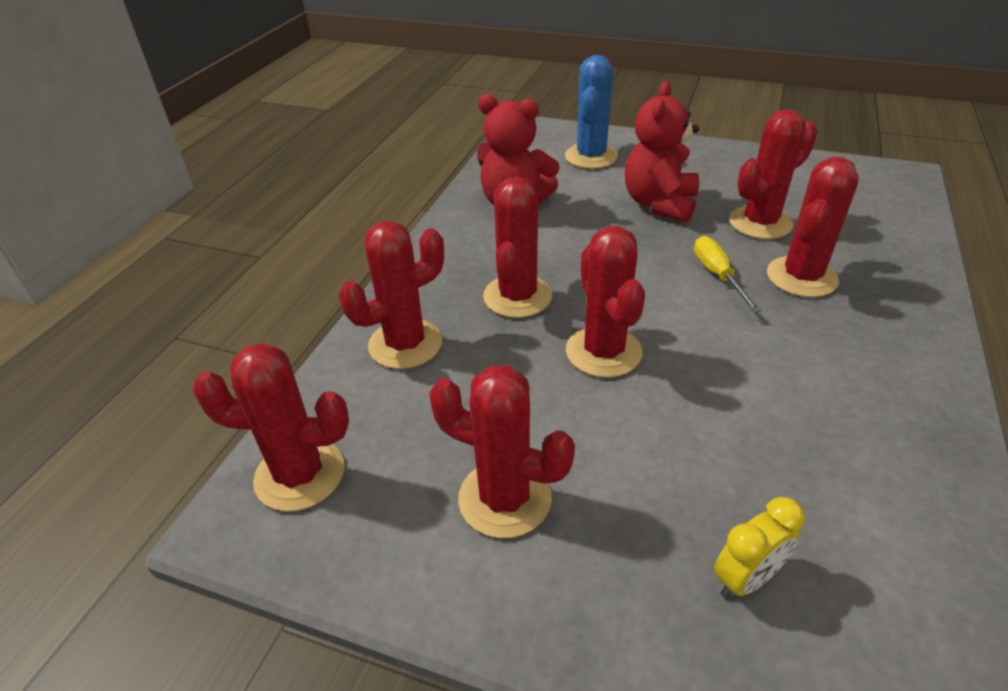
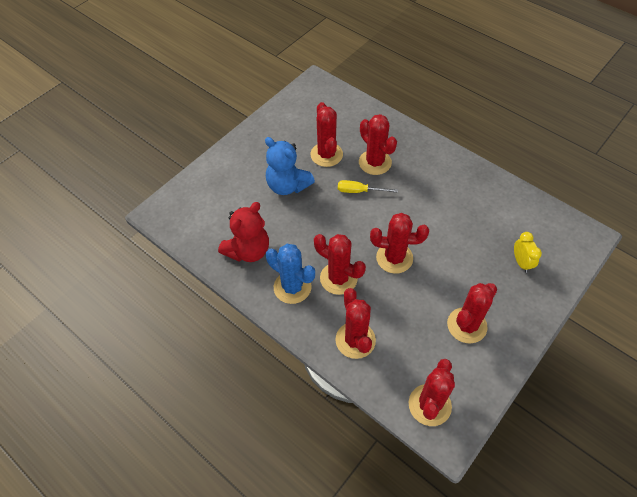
camera: 70 degrees left, 15 degrees up
blue cactus [565,55,618,169] -> blue cactus moved to [266,244,315,304]
red teddy bear [625,81,699,223] -> blue teddy bear [265,137,315,195]

